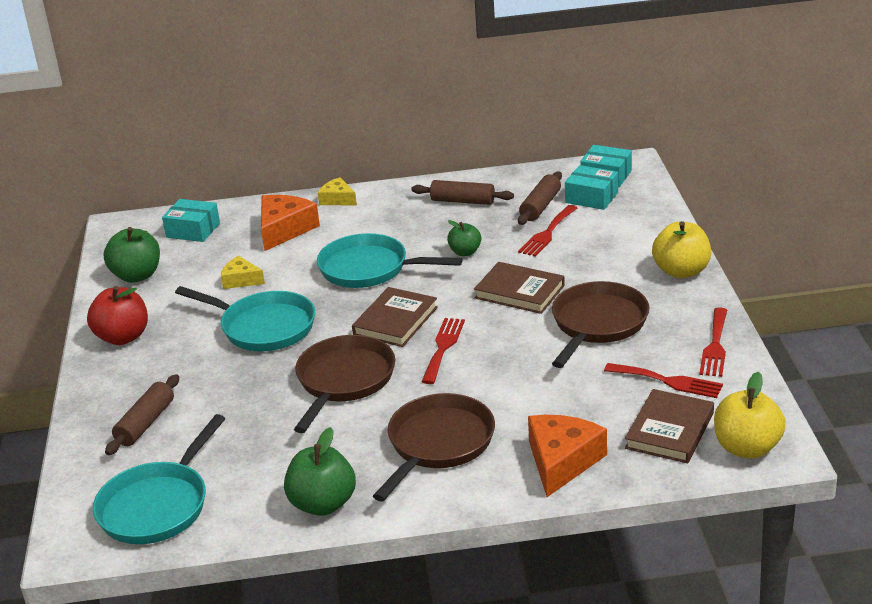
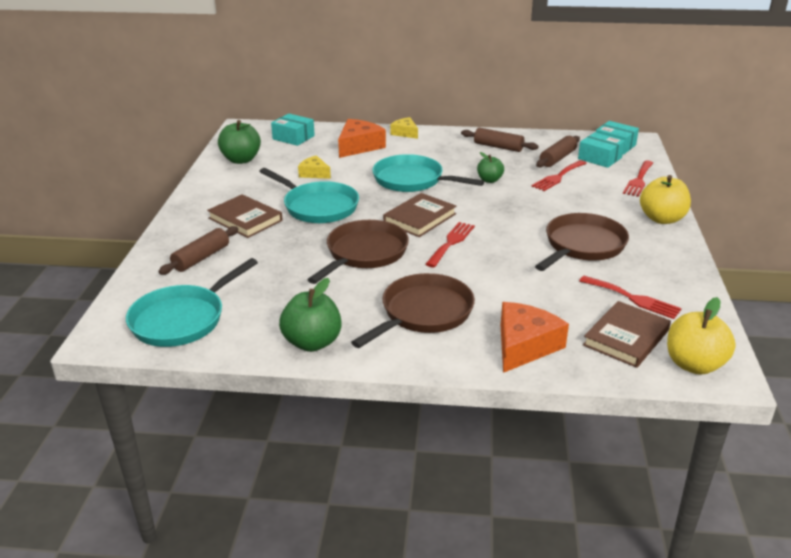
camera: 10 degrees right, 0 degrees up
red apple [87,286,148,345] -> none
brown book [474,262,565,314] -> brown book moved to [207,194,283,238]
red fork [699,307,727,377] -> red fork moved to [623,160,653,197]

